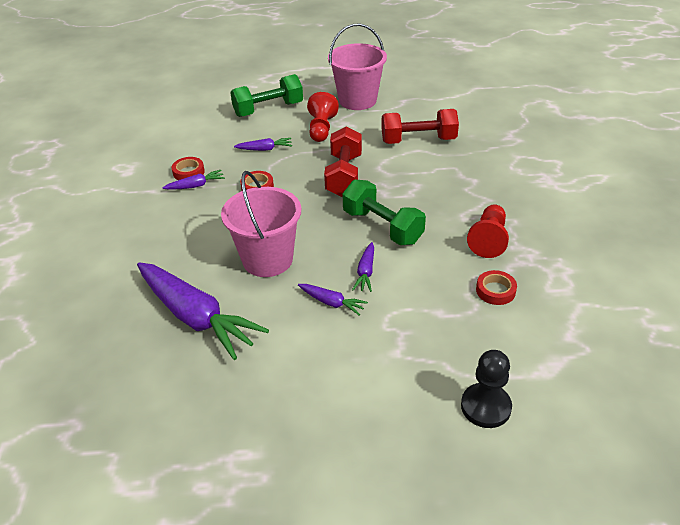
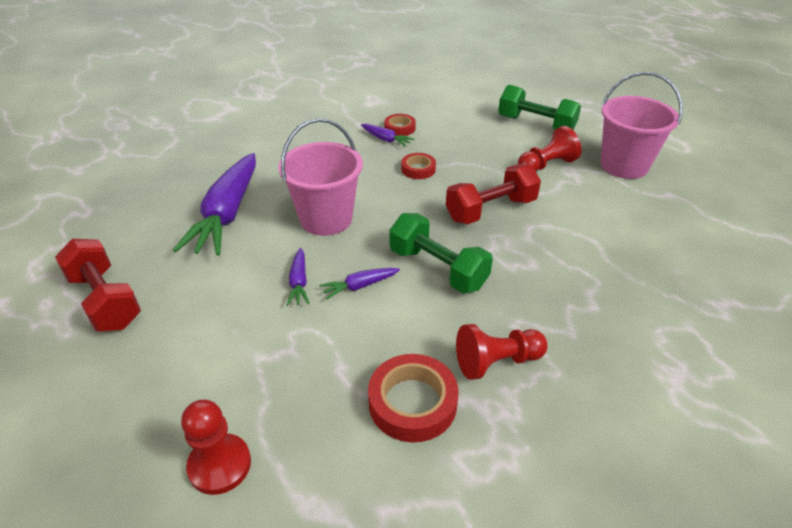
camera: 55 degrees right, 0 degrees up
purple carrot [234,138,292,151] -> none
green dumbbell [342,180,426,245] -> green dumbbell turned 60 degrees counterclockwise [389,213,493,293]
red dumbbell [381,109,459,144] -> red dumbbell moved to [55,239,141,332]
black pawn [461,350,512,428] -> red pawn [181,400,251,495]
red tape [476,270,517,305] -> red tape [368,354,459,442], size x1.70

